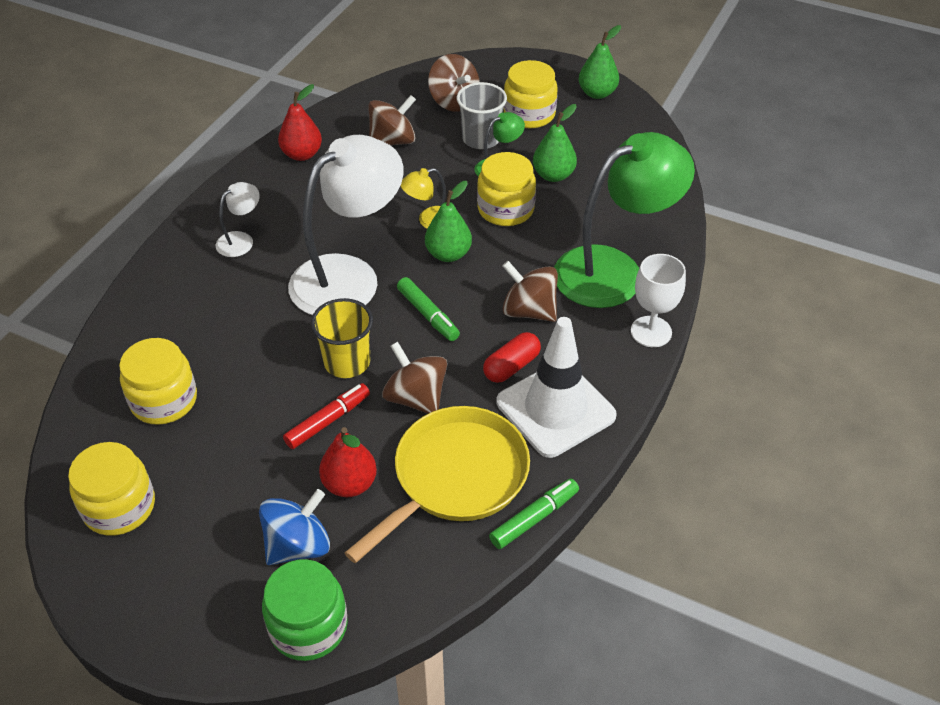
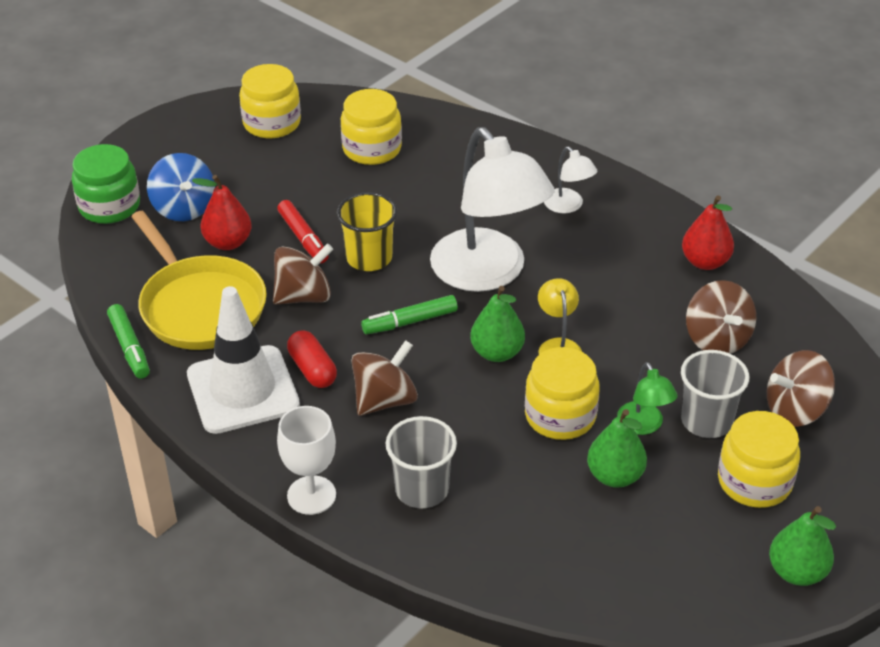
camera: 105 degrees right, 5 degrees down
green lamp [554,132,695,308] -> grey cup [386,416,457,509]

